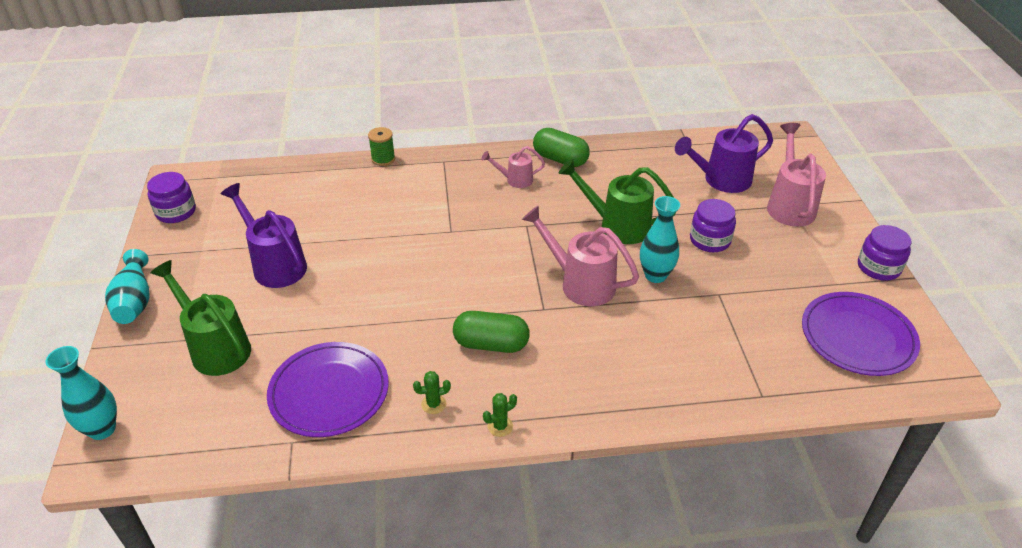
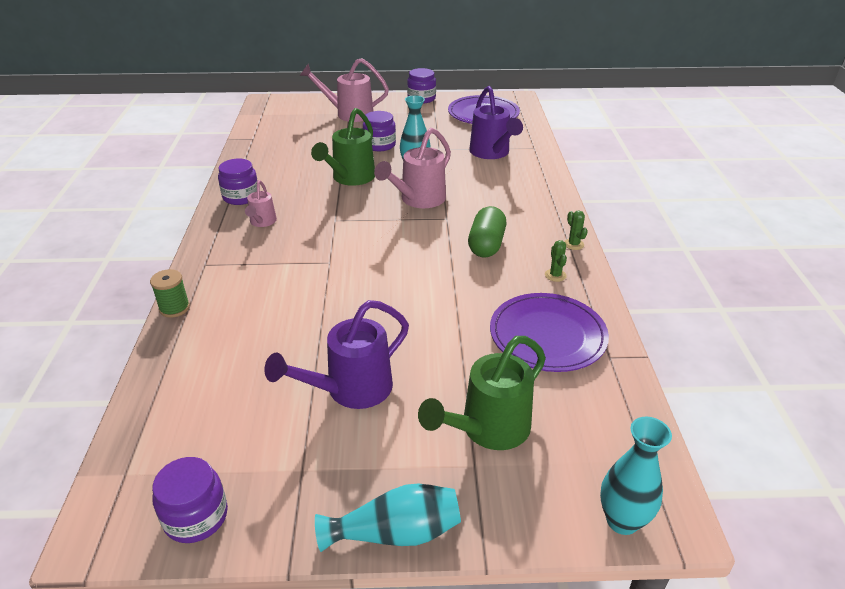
camera: 85 degrees left, 5 degrees down
green capsule [533,128,590,167] -> purple jar [218,159,258,205]
purple watering can [675,114,773,193] -> purple watering can moved to [469,86,523,159]

